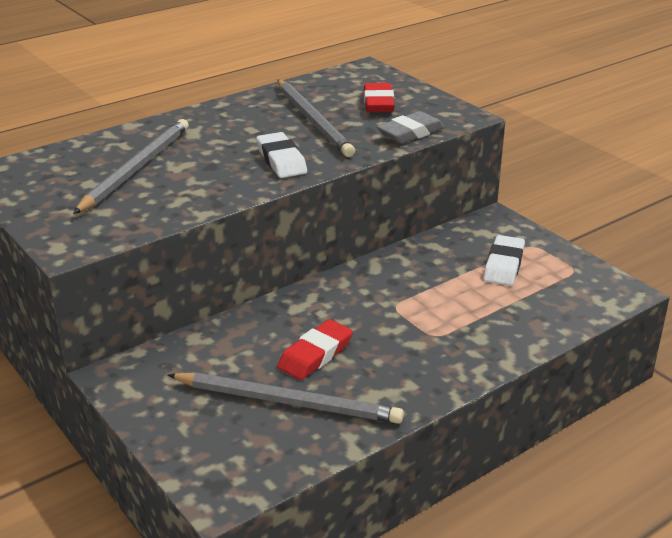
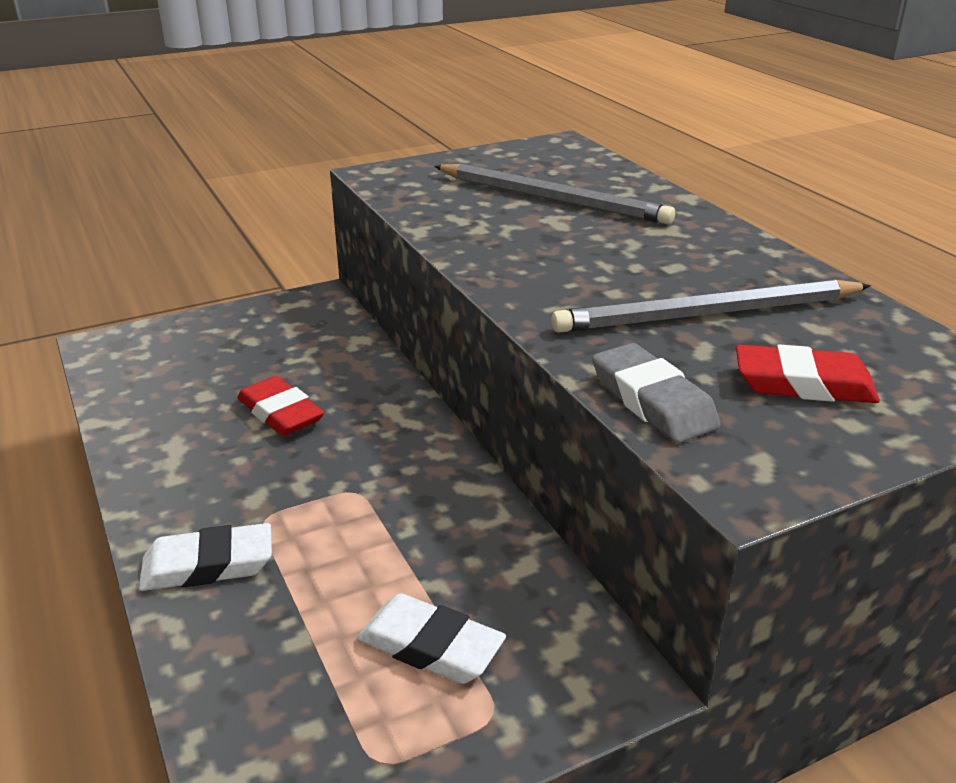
camera: 100 degrees right, 0 degrees up
grey pencil [168,372,404,424] -> none
white eraser [256,132,307,178] -> white eraser moved to [139,523,272,591]

